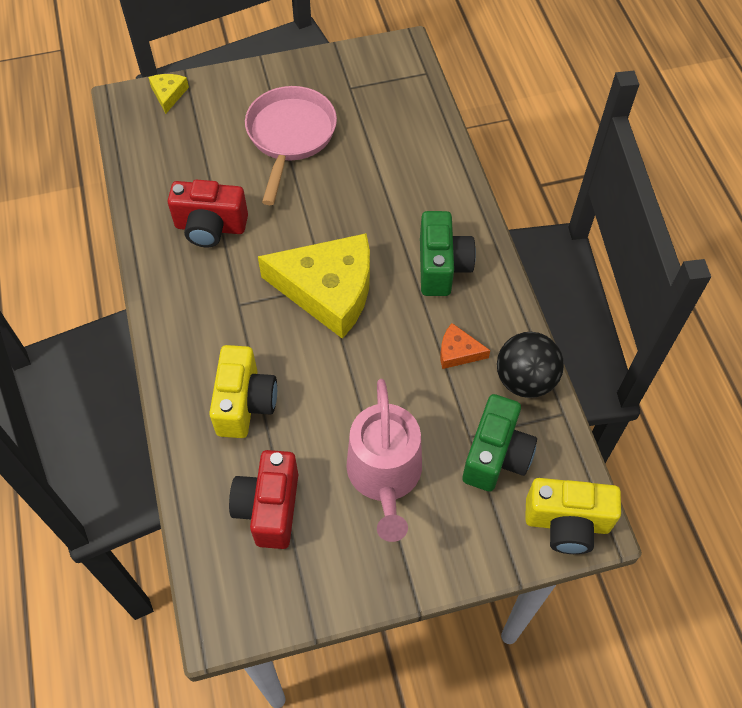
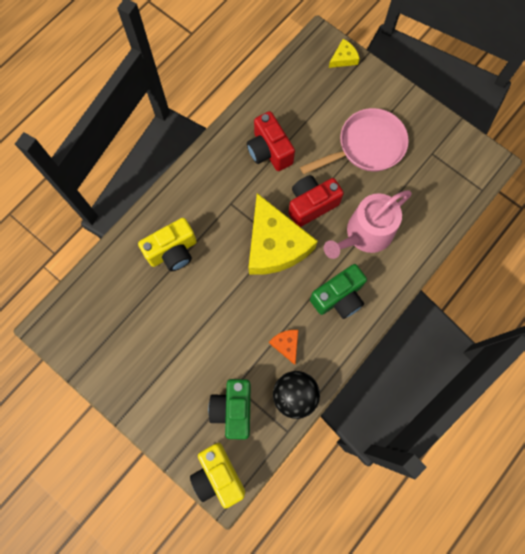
camera: 55 degrees right, 15 degrees up
red camera [229,450,298,549] -> red camera moved to [289,175,344,227]
pink watering can [346,379,422,542] -> pink watering can moved to [324,190,412,259]
green camera [462,394,537,491] -> green camera turned 105 degrees clockwise [208,379,251,439]

